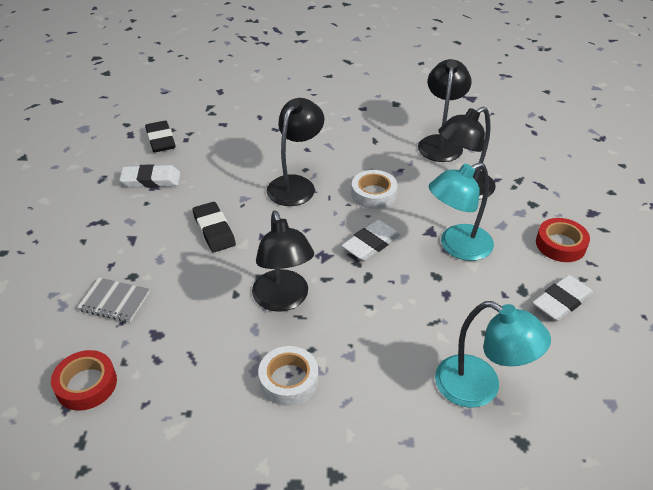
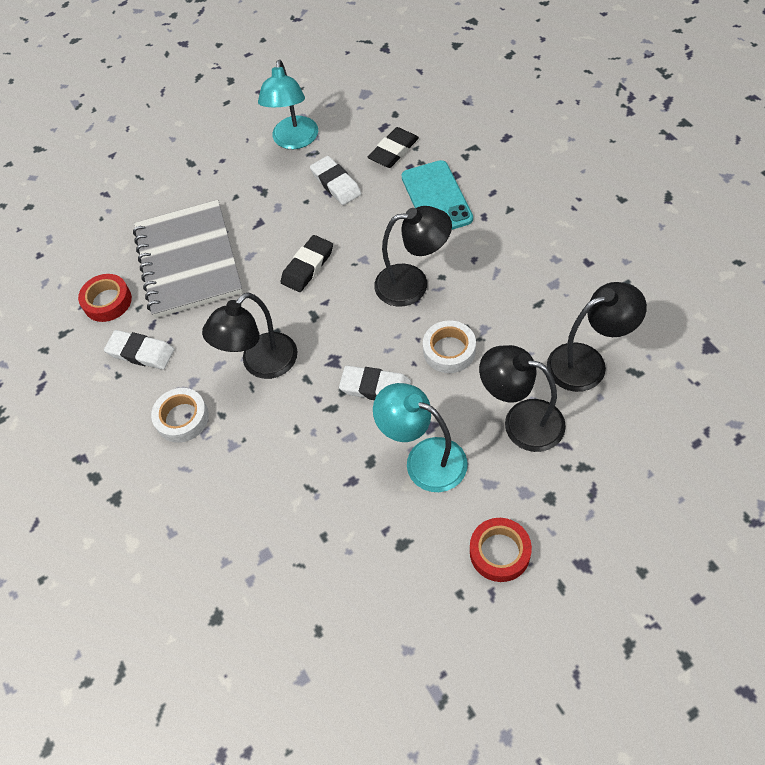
camera: 65 degrees right, 15 degrees up
grey notebook [77,278,150,322] -> grey notebook [133,200,243,318], size x2.36
turquoise lamp [435,301,551,408] -> turquoise lamp moved to [258,60,318,149]
white eraser [532,275,593,321] -> white eraser moved to [104,330,174,370]
none -> turquoise phone [402,160,473,230]

